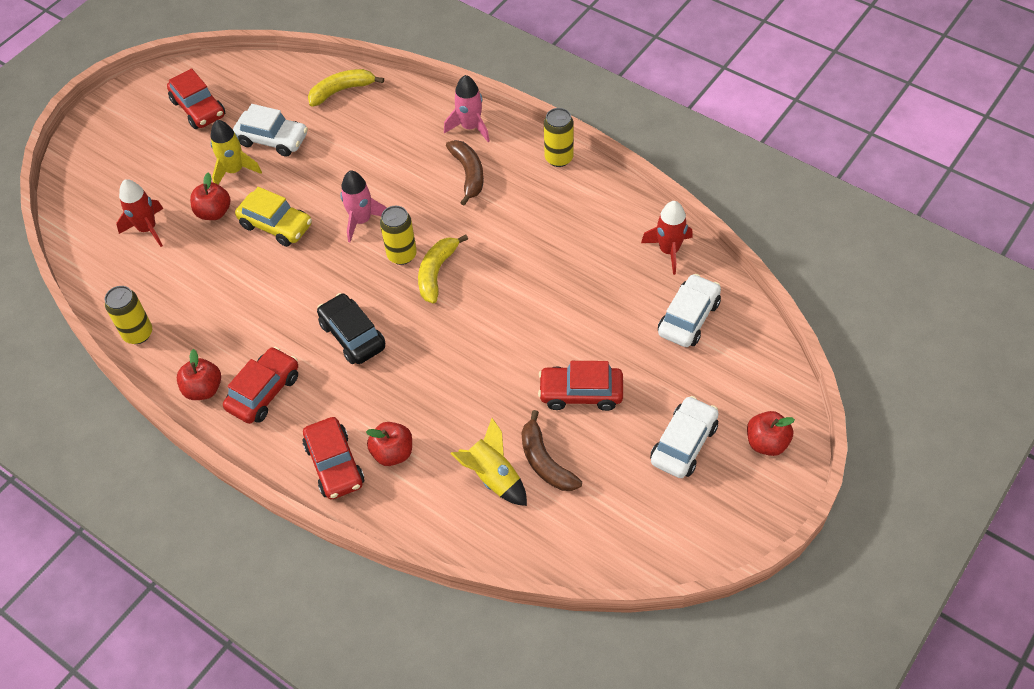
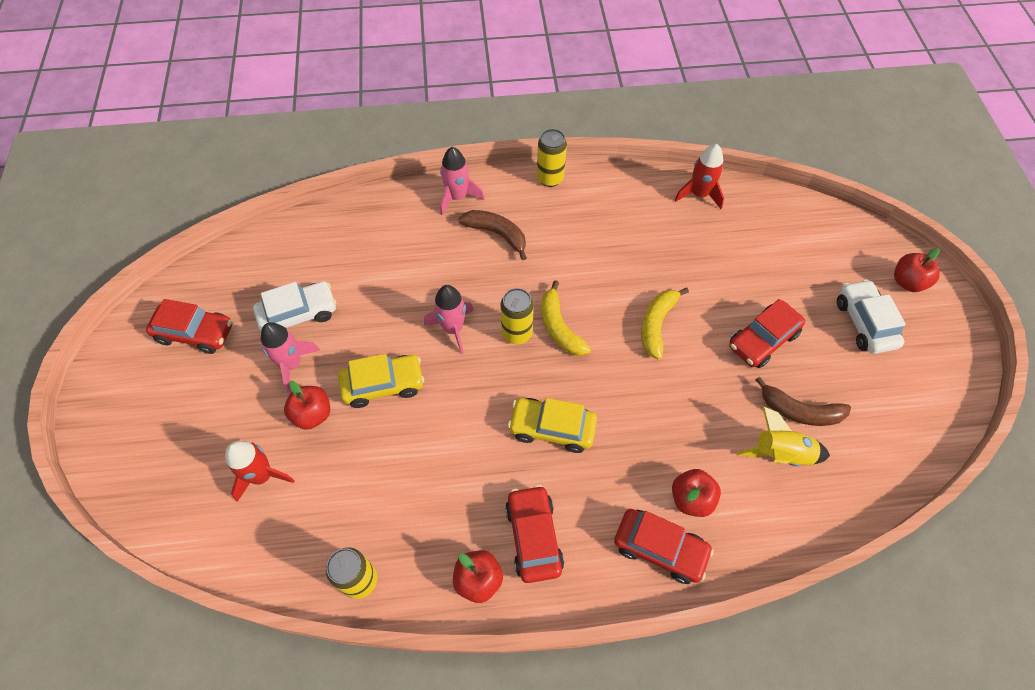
camera: 45 degrees left, 5 degrees up
yellow rocket [210,120,262,184] -> pink rocket [261,322,320,393]
yellow banana [308,69,384,107] -> yellow banana moved to [641,288,689,359]
black car [317,293,386,364] -> yellow car [508,398,597,453]
white car [658,274,721,347] -> none

